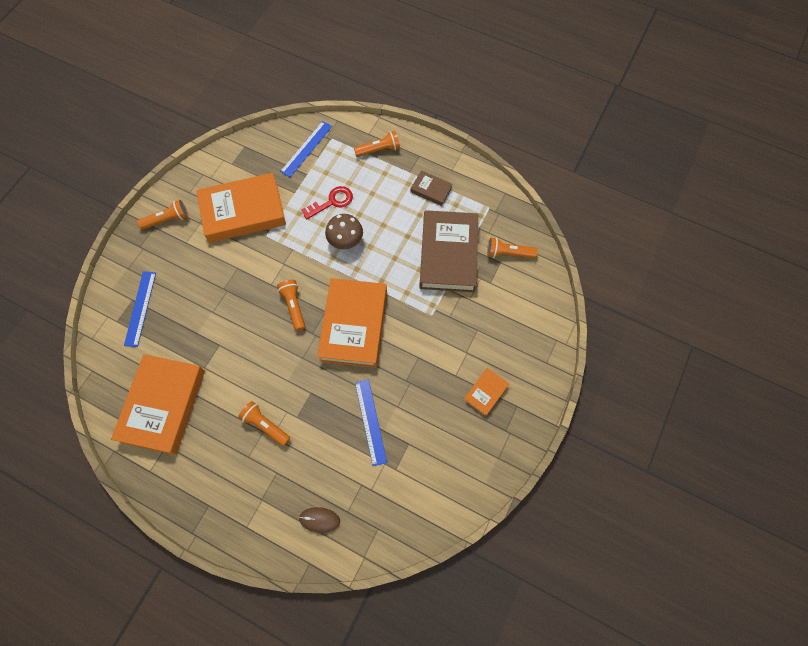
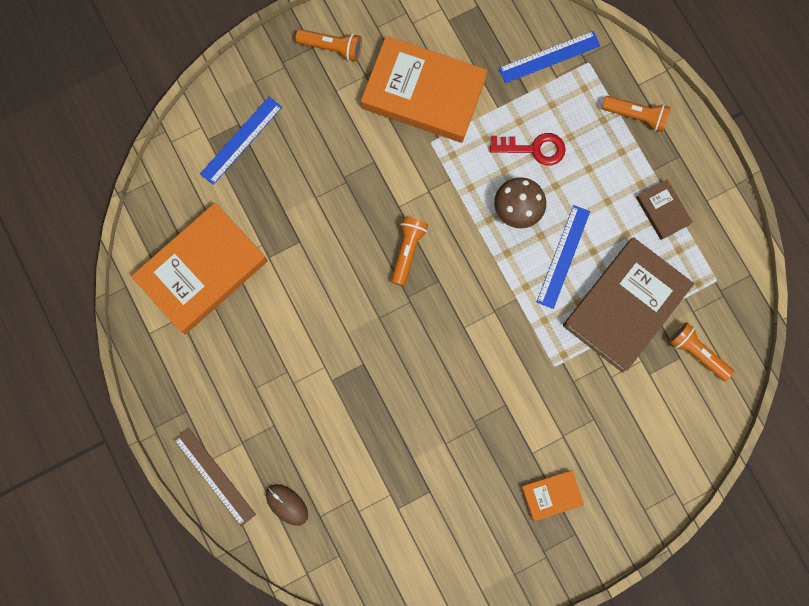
camera: 35 degrees right, 10 degrees up
orange flashlight [238,401,290,446] -> none
orange book [317,278,387,368] -> none
blue ruler [355,380,387,466] -> blue ruler moved to [537,205,590,309]
none -> brown ruler [174,428,256,527]

